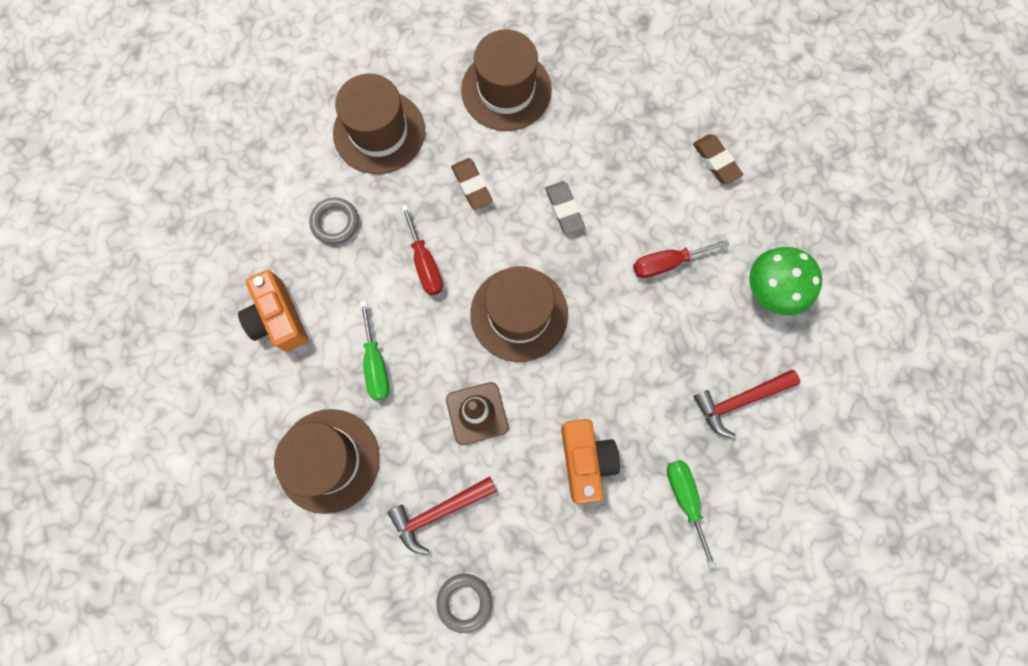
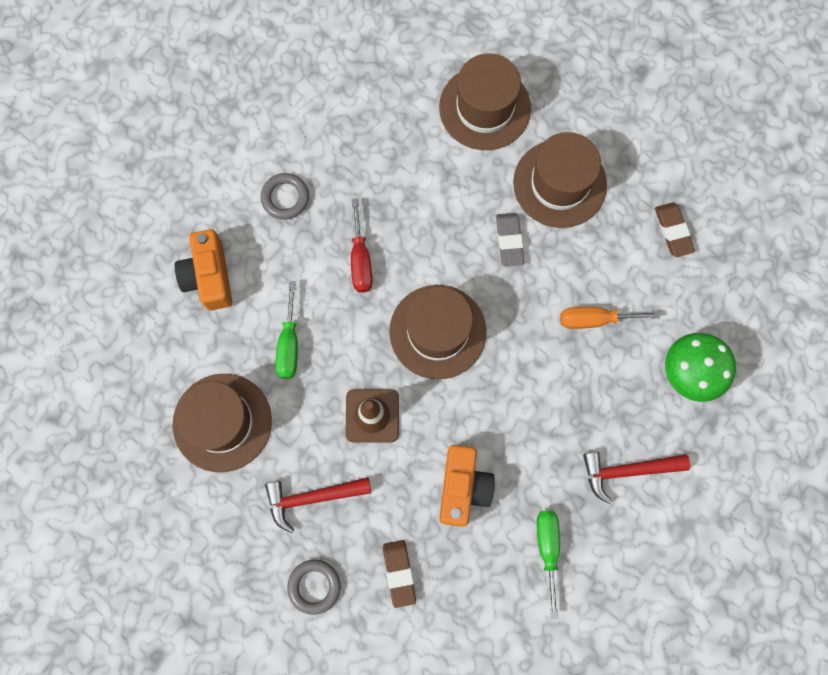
camera: 15 degrees right, 0 degrees up
brown hat [333,74,425,174] -> brown hat moved to [513,132,607,228]
brown eraser [451,158,493,210] -> brown eraser moved to [383,540,416,608]
red screwdriver [633,239,729,278] -> orange screwdriver [560,307,660,329]

